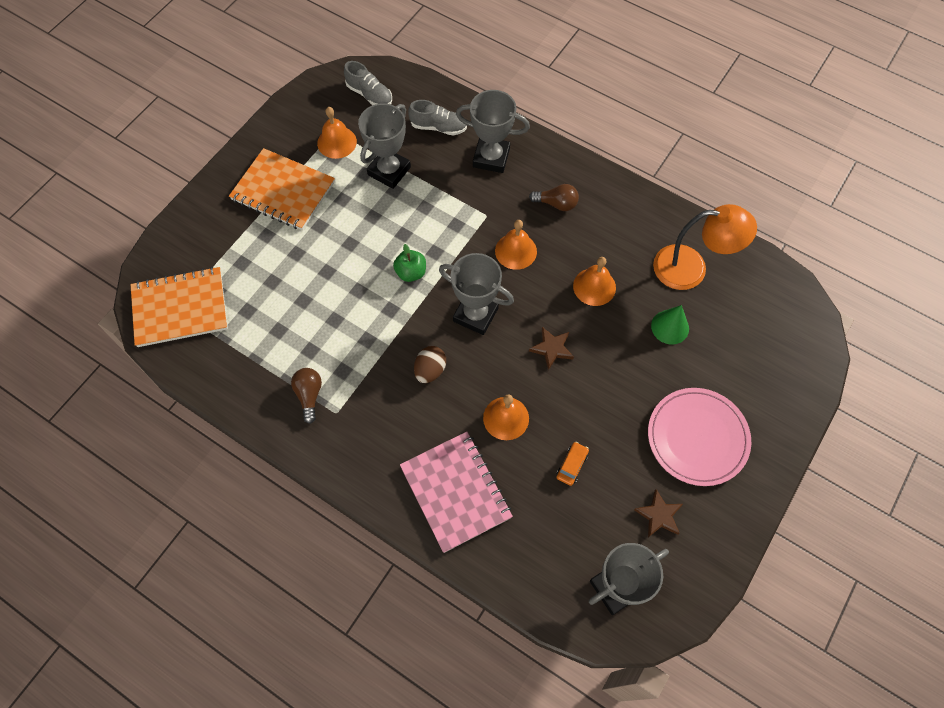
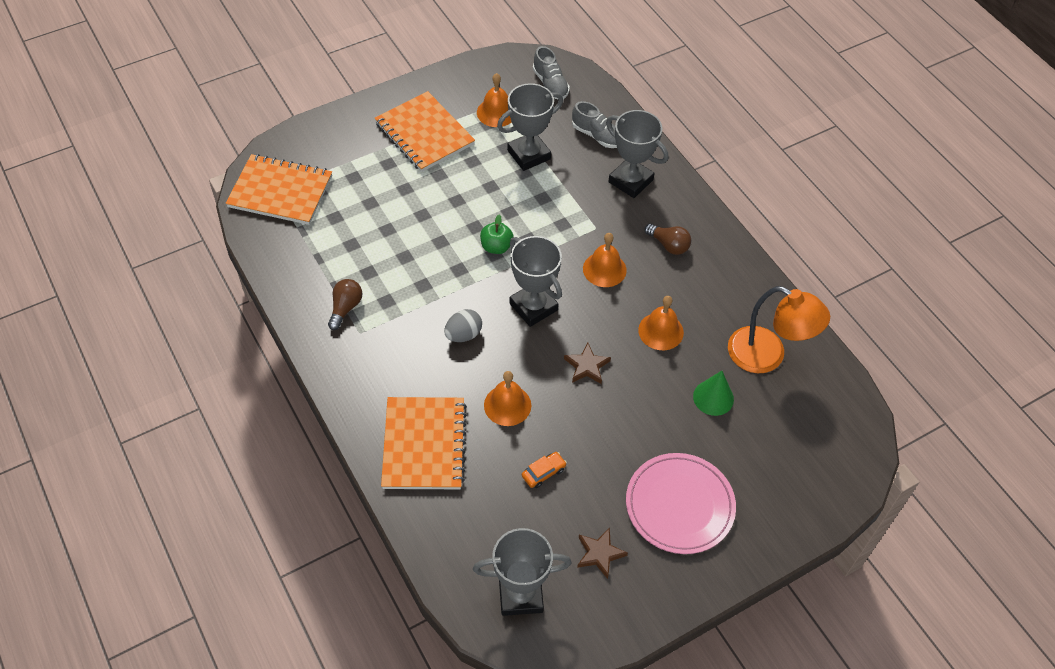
camera: 25 degrees right, 10 degrees down
pink notebook [400,432,513,553] -> orange notebook [381,397,467,489]
brown egg [414,346,446,383] -> grey egg [444,309,482,342]

